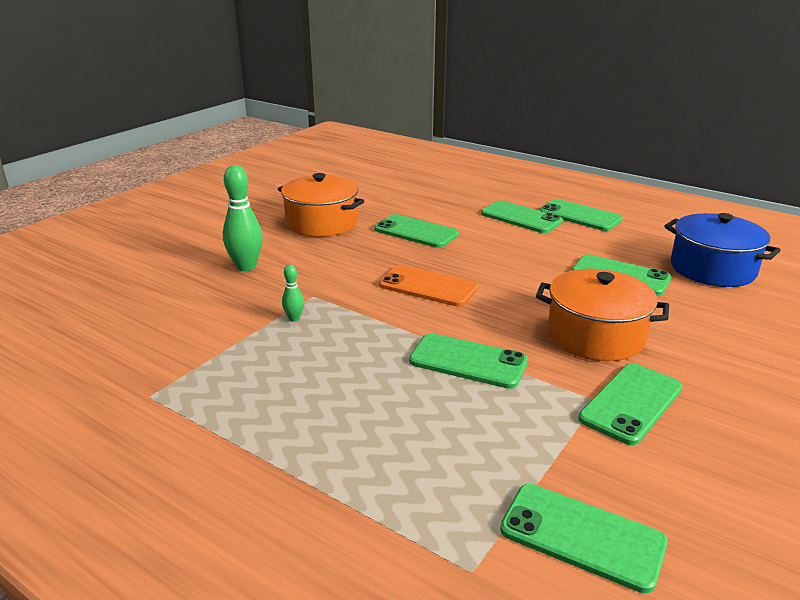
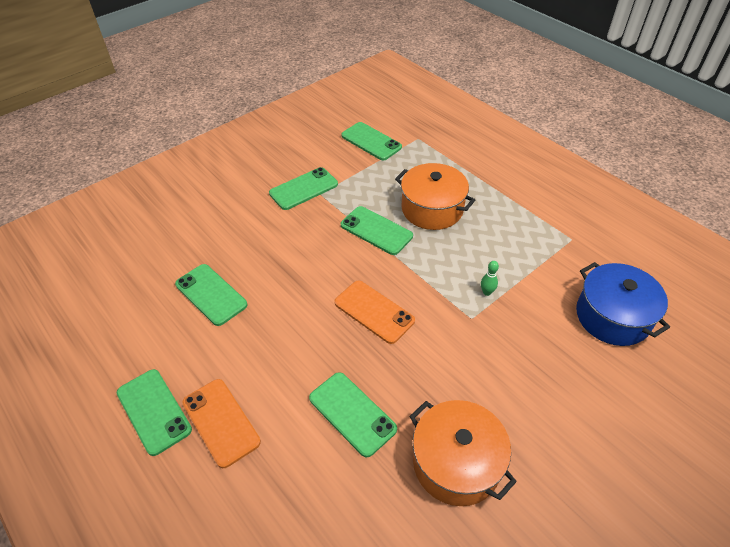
camera: 165 degrees left, 20 degrees up
green bowling pin [223,165,263,271] -> none
green phone [481,200,563,233] -> orange phone [182,379,261,468]
orange pot [536,269,669,361] -> orange pot moved to [395,163,475,230]
blue pot [664,213,781,287] -> blue pot moved to [576,262,670,346]

